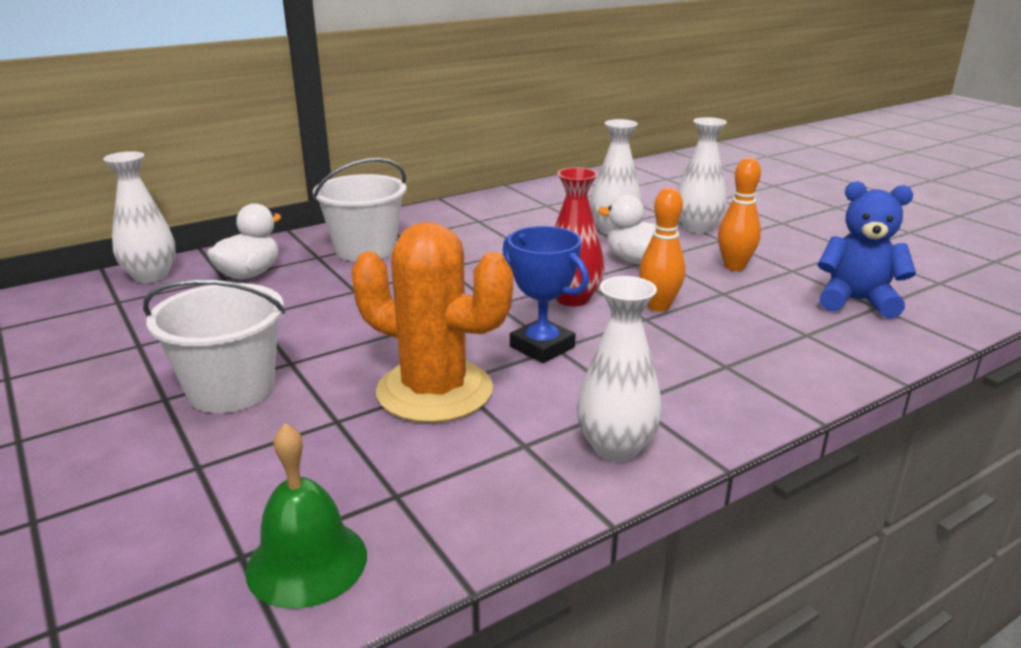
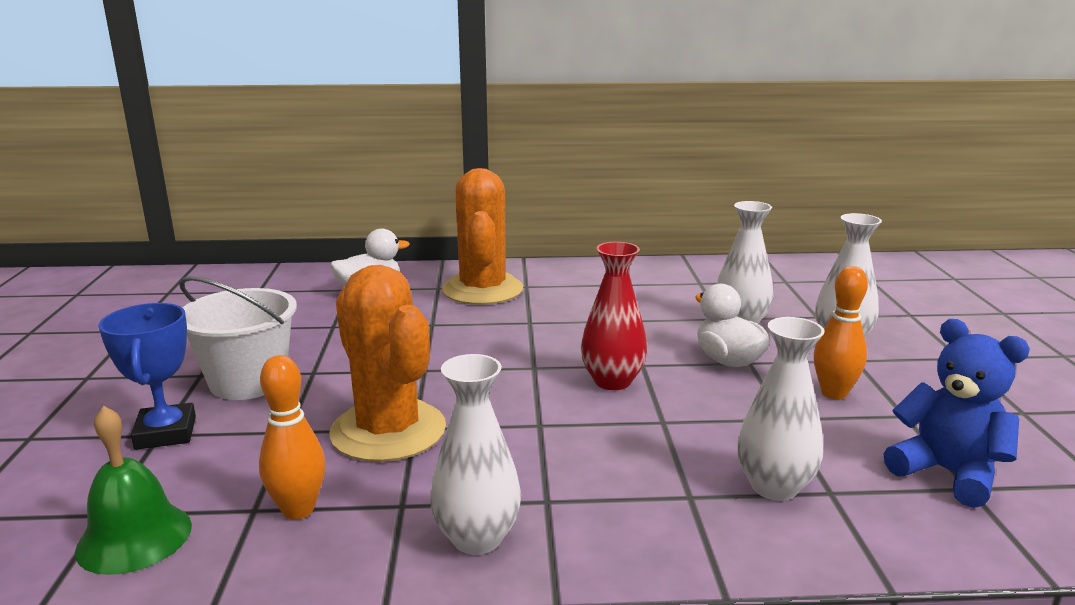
camera: 30 degrees right, 5 degrees down
white vase [103,151,176,283] -> white vase moved to [737,317,825,501]
white bucket [313,158,407,261] -> orange cactus [442,168,523,305]
blue trophy [503,226,589,363] -> blue trophy moved to [98,303,196,450]
orange bowling pin [639,187,686,312] -> orange bowling pin moved to [259,355,325,520]

